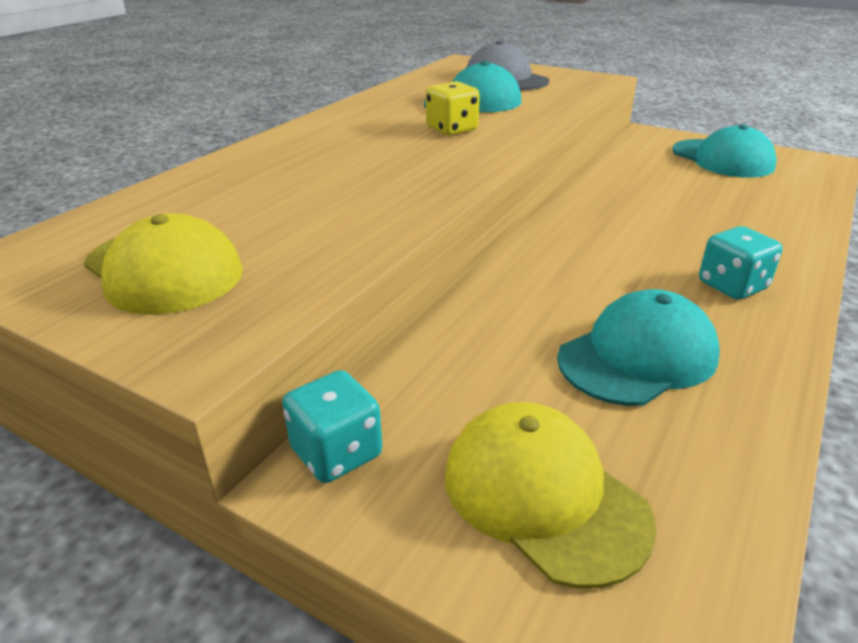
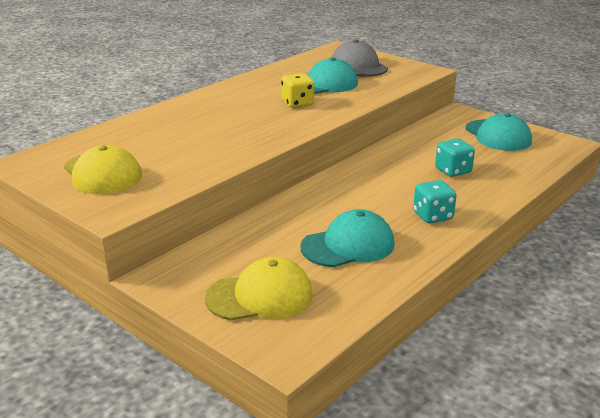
camera: 10 degrees right, 5 degrees down
turquoise dice [282,370,382,483] -> turquoise dice moved to [435,138,475,177]
yellow cap [445,402,656,589] -> yellow cap turned 105 degrees clockwise [205,257,313,321]

